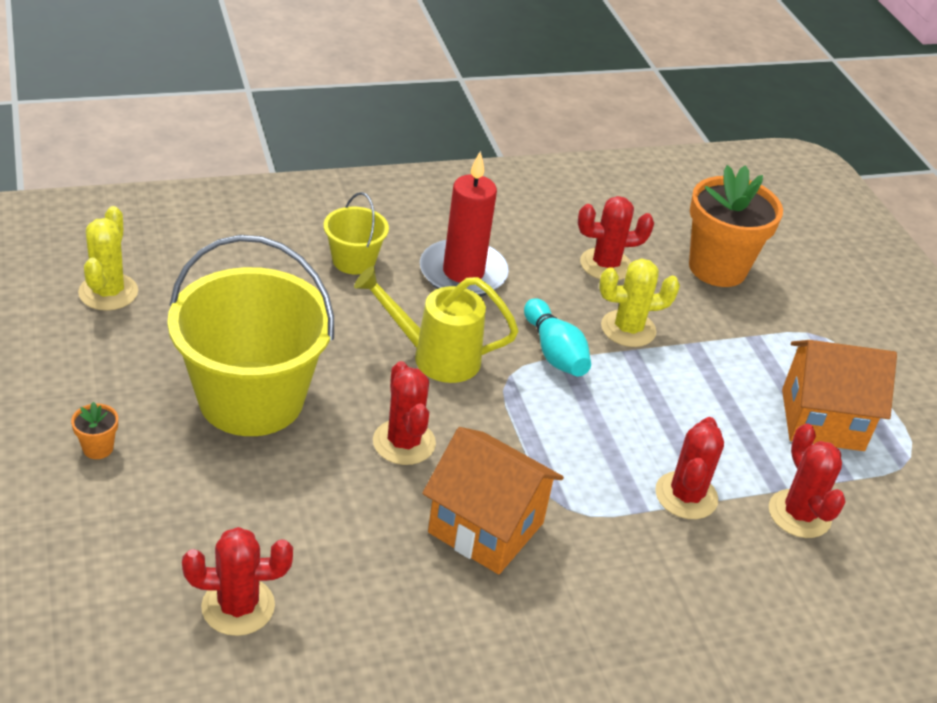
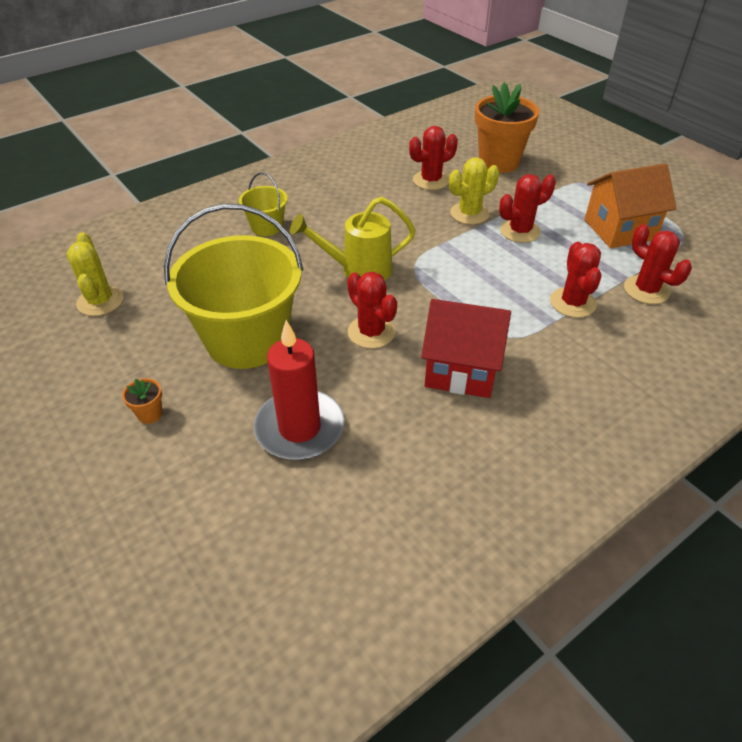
camera: 15 degrees left, 5 degrees up
red cactus [182,527,293,636] -> red cactus moved to [499,174,556,243]
red candle [420,151,509,297] -> red candle moved to [253,320,345,460]
orange house [422,427,564,574] -> red house [421,299,511,398]
turquoise bowling pin [524,298,591,377] -> none

